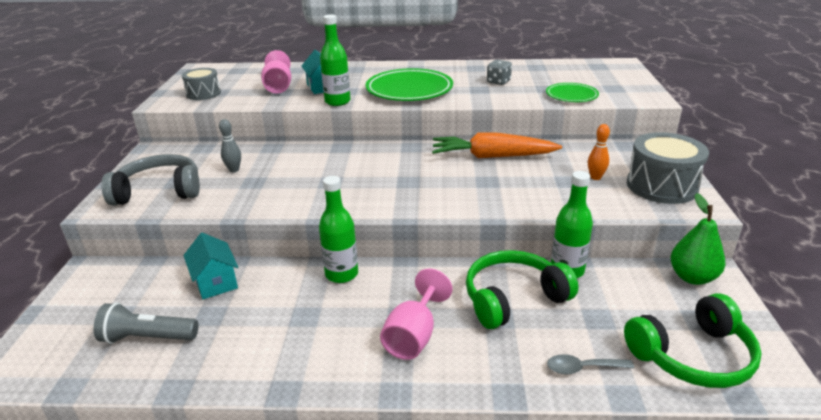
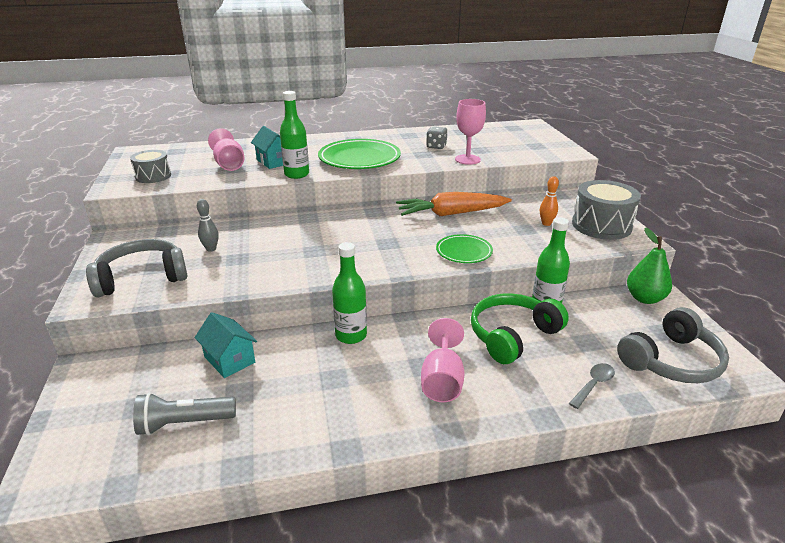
camera: 15 degrees left, 0 degrees up
green plate [546,83,599,102] -> green plate moved to [436,234,493,263]
grey spoon [547,354,634,374] -> grey spoon turned 150 degrees clockwise [569,363,615,409]
green headphones [624,293,762,388] -> grey headphones [617,307,729,383]
none -> pink goblet [455,99,486,165]

